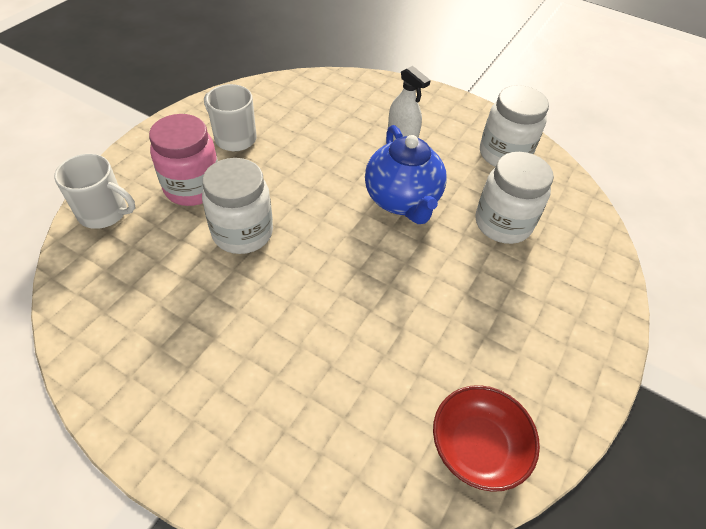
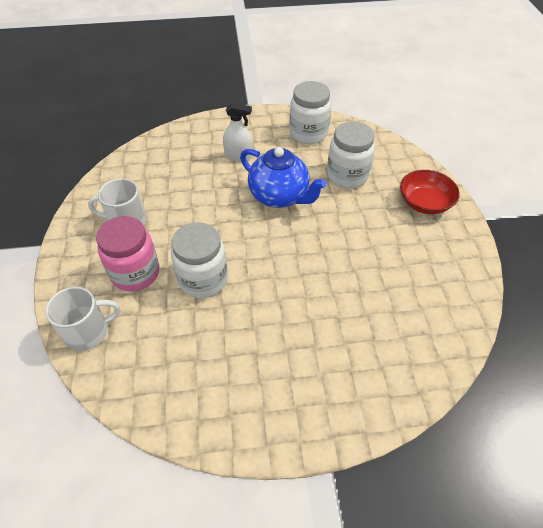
camera: 35 degrees left, 0 degrees up
red bowl [433,385,540,492] -> red bowl moved to [400,170,460,214]

